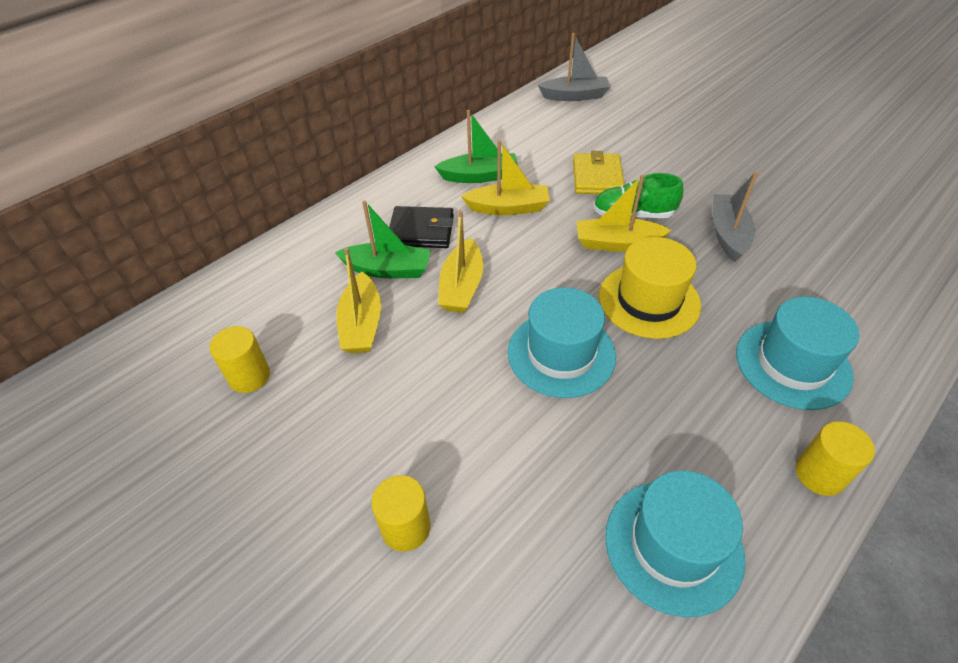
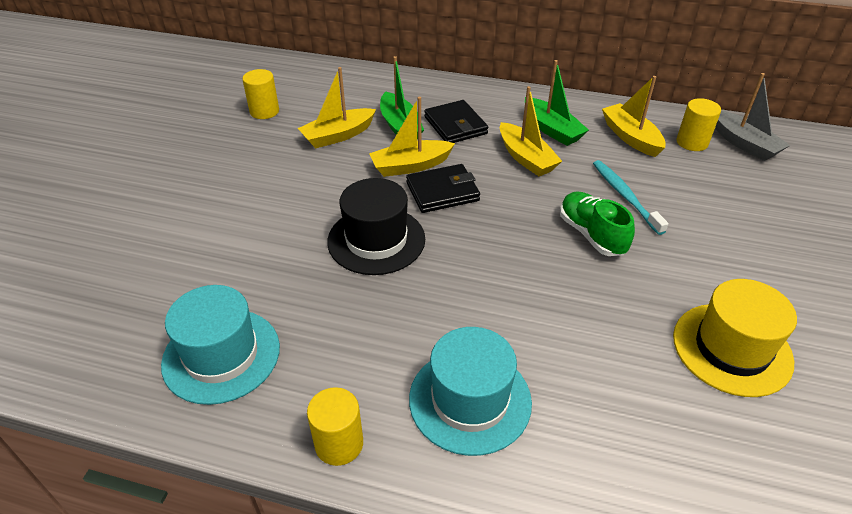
camera: 60 degrees right, 5 degrees down
yellow cylinder [371,475,431,551] -> yellow cylinder moved to [677,98,721,151]
turquoise hat [508,287,616,398] -> black hat [327,178,425,275]
yellow wallet [573,151,624,194] -> turquoise toothbrush [593,160,669,235]
yellow boat [577,174,672,252] -> yellow boat moved to [602,76,666,157]
yellow hat [599,237,701,339] -> yellow hat moved to [673,279,797,397]
grey boat [713,171,758,262] -> none
none -> black wallet [406,164,480,213]

